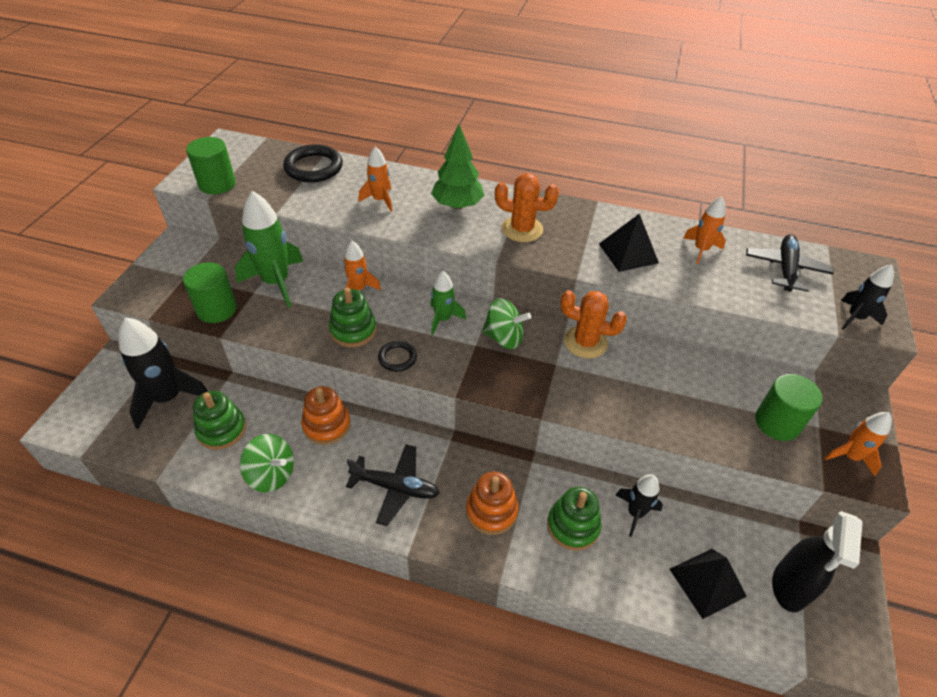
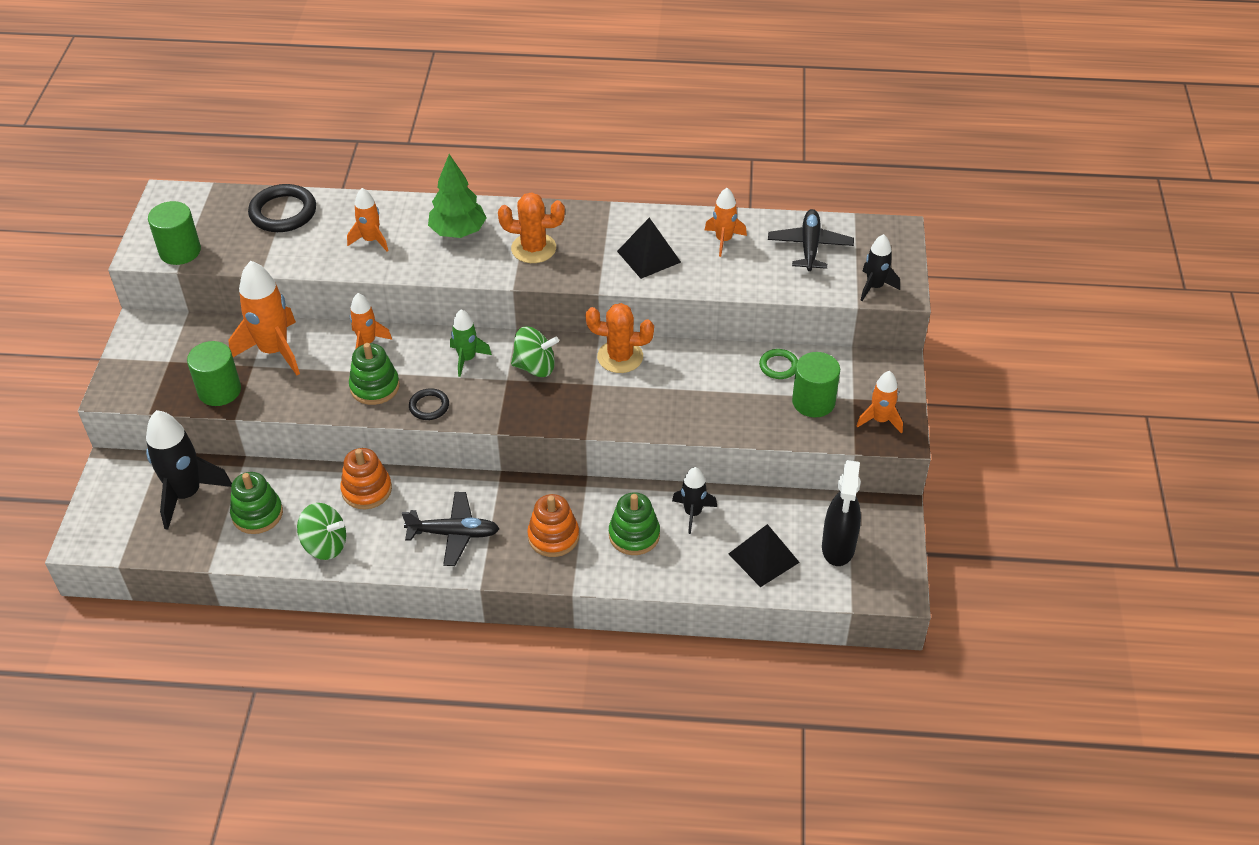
camera: 10 degrees left, 0 degrees up
green rocket [235,191,303,308] -> orange rocket [229,261,300,375]
none -> green ring [759,349,798,379]

